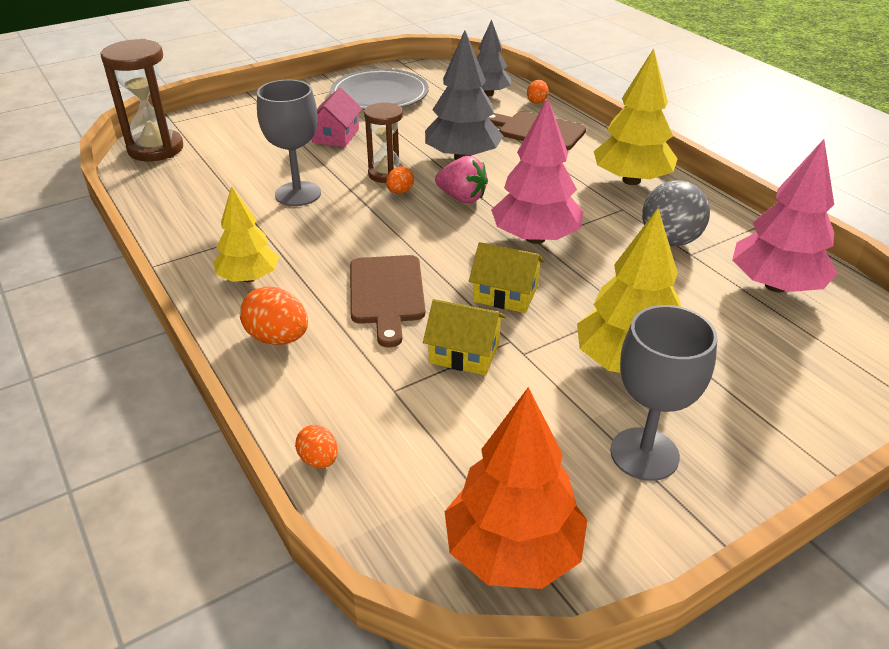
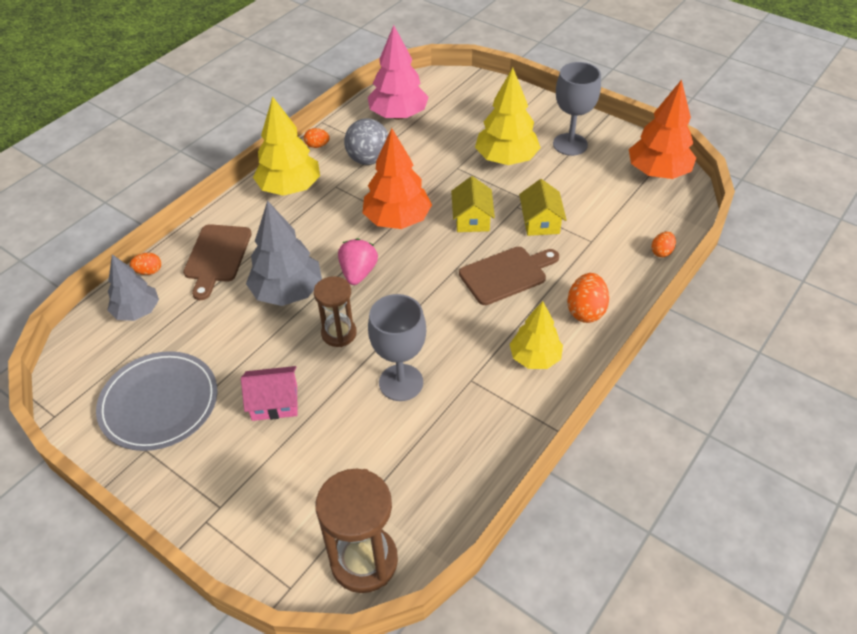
camera: 110 degrees left, 10 degrees up
orange egg [386,167,414,194] -> orange egg moved to [304,128,330,148]
pink tree [491,98,583,244] -> orange tree [362,128,432,229]

